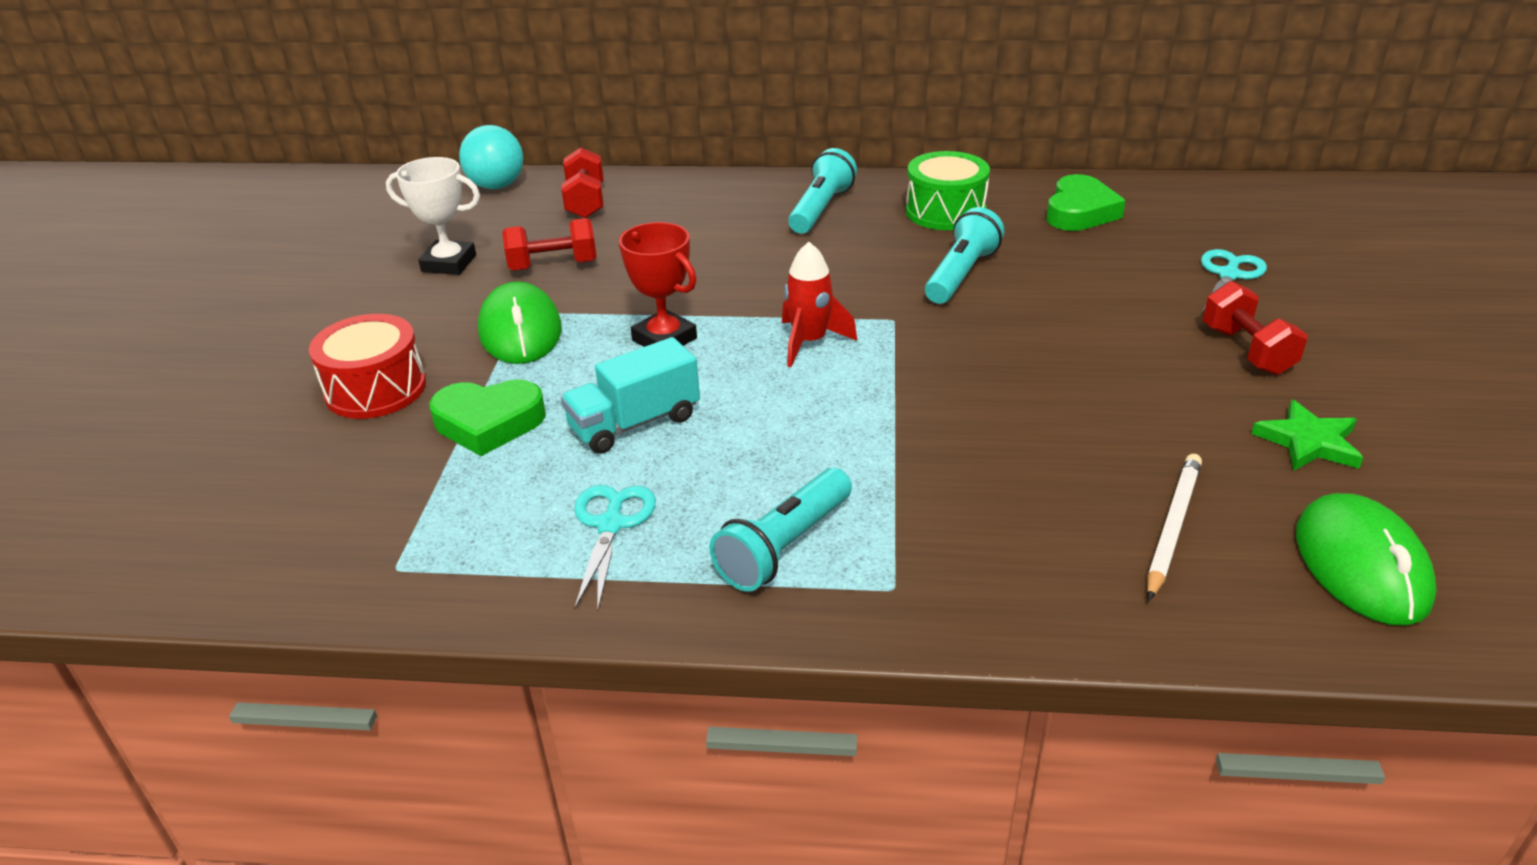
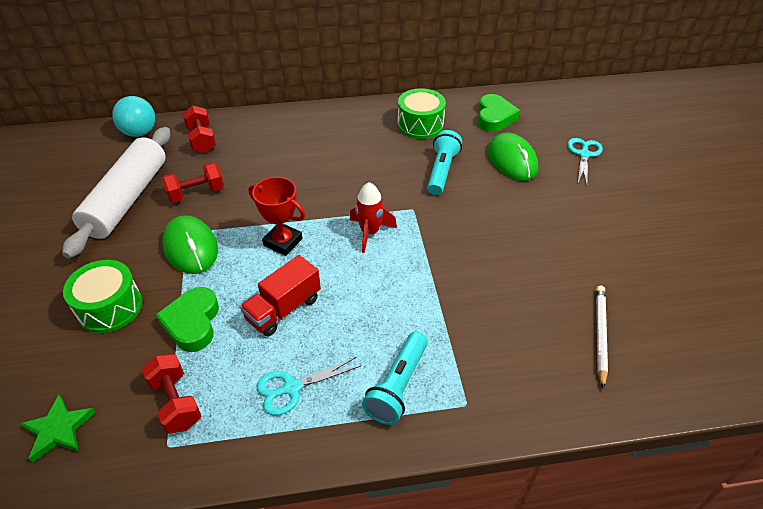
camera: 15 degrees left, 10 degrees up
red drum [309,314,426,419] -> green drum [63,260,143,333]
white trophy [386,157,480,275] -> white rolling pin [62,127,170,258]
green heart [430,379,546,456] -> green heart turned 105 degrees clockwise [156,287,219,352]
turquoise truck [561,337,700,454] -> red truck [240,255,321,336]
turquoise scissors [574,485,656,611] -> turquoise scissors turned 105 degrees counterclockwise [256,357,361,415]
turquoise flashlight [788,148,857,234] -> none
red dumbbell [1203,281,1308,375] -> red dumbbell moved to [142,354,201,434]
green star [1251,399,1363,471] -> green star moved to [20,395,96,463]
green mouse [1296,493,1436,626] -> green mouse moved to [488,132,538,181]

